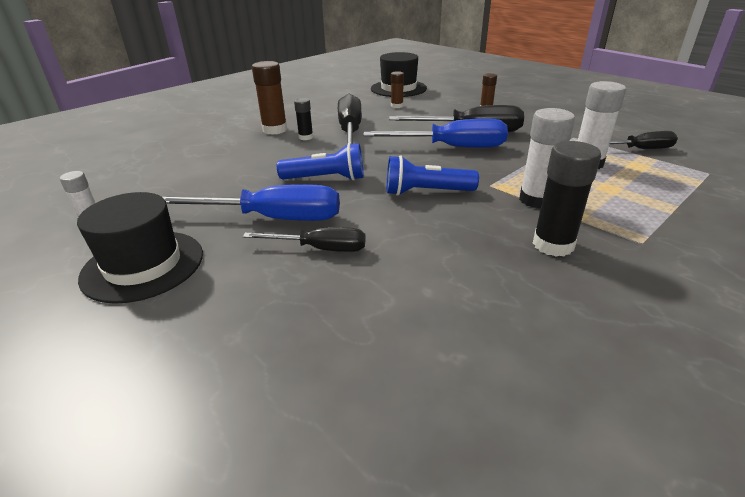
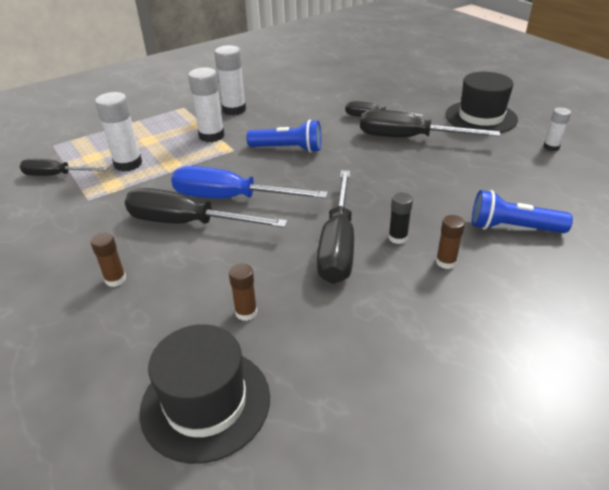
camera: 170 degrees left, 5 degrees up
blue screwdriver [163,184,340,221] -> black screwdriver [360,109,500,137]
brown glue stick [252,61,287,135] -> brown glue stick [436,215,465,269], size x0.57
blue flashlight [277,143,363,181] -> blue flashlight moved to [472,190,573,233]
black glue stick [533,141,601,257] -> white glue stick [214,45,246,115]

